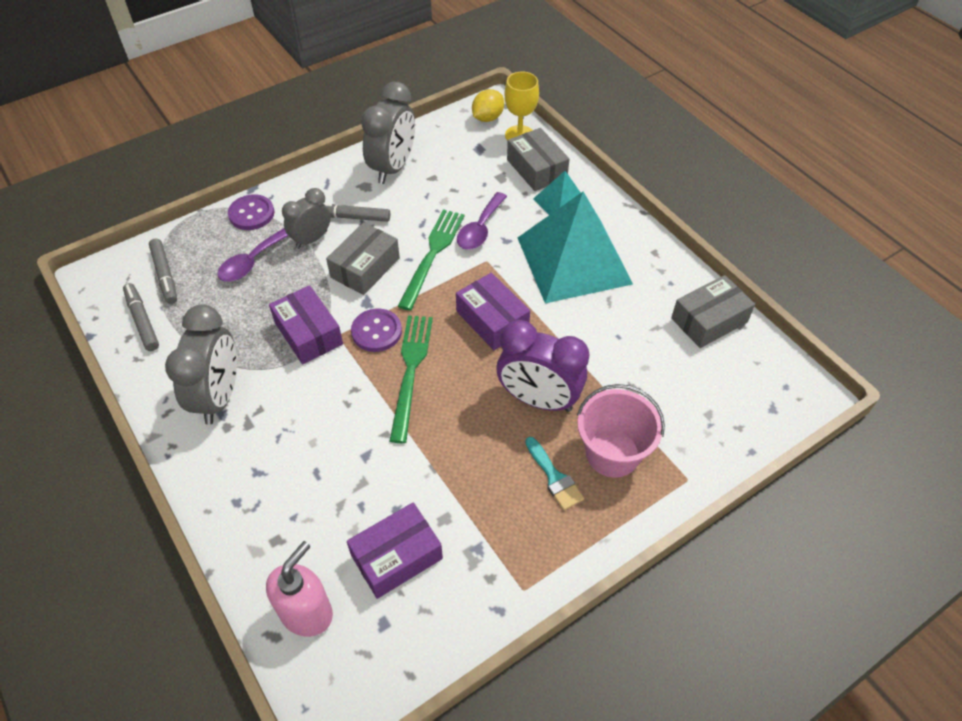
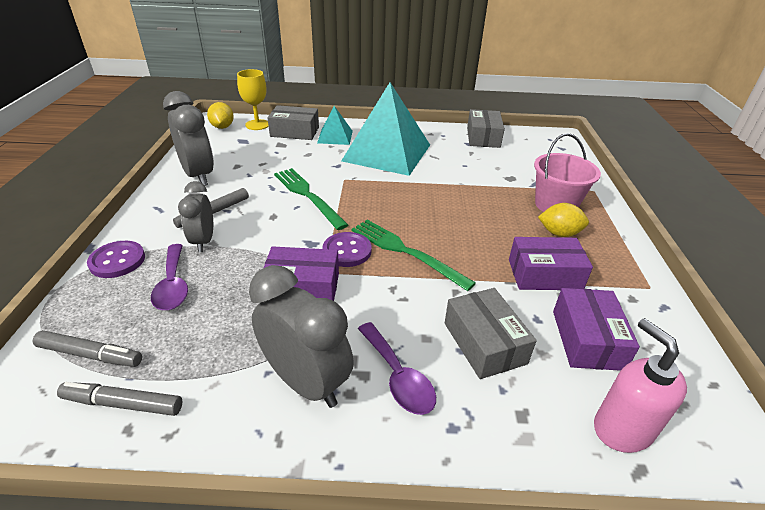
camera: 55 degrees left, 15 degrees down
grey box [326,222,400,295] -> grey box moved to [445,288,537,379]
purple box [456,273,530,350] -> purple box moved to [509,237,593,290]
purple spoon [457,192,507,250] -> purple spoon moved to [358,322,436,415]
purple clock [497,320,589,412] -> none
turquoise brush [525,437,584,510] -> yellow lemon [538,203,589,237]

